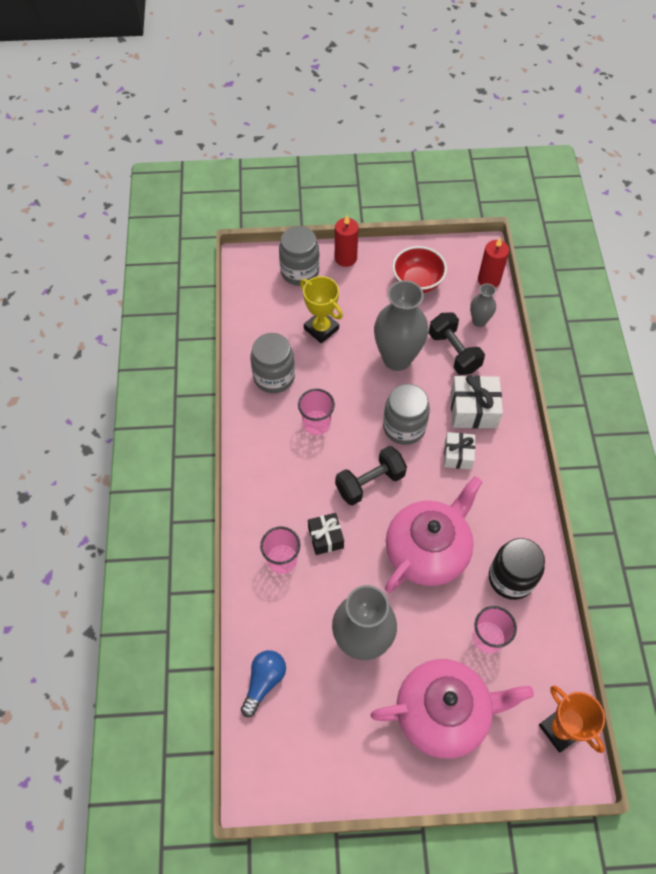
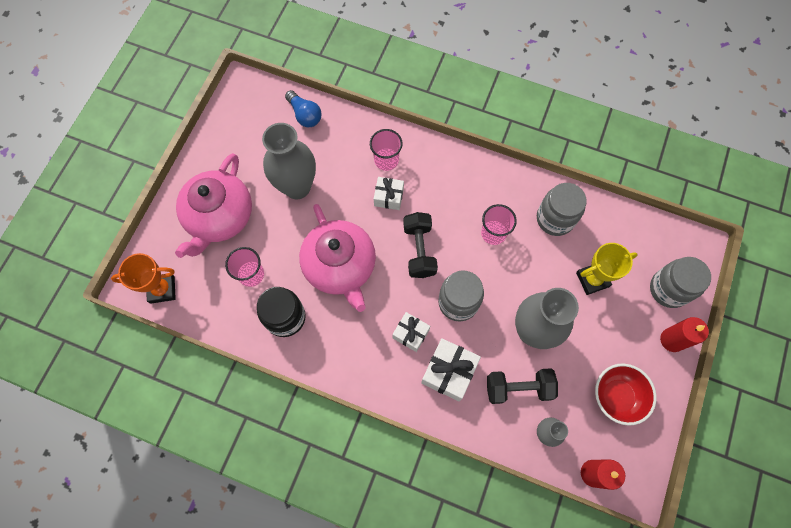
camera: 115 degrees right, 10 degrees up
black gift [308,513,344,555] -> white gift [374,177,404,210]

